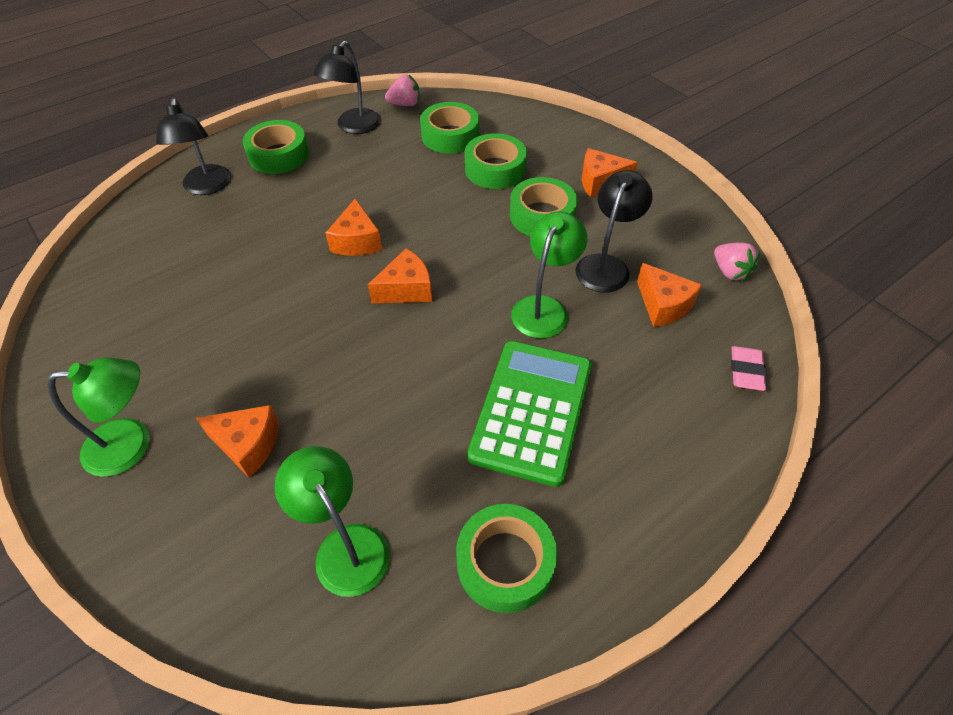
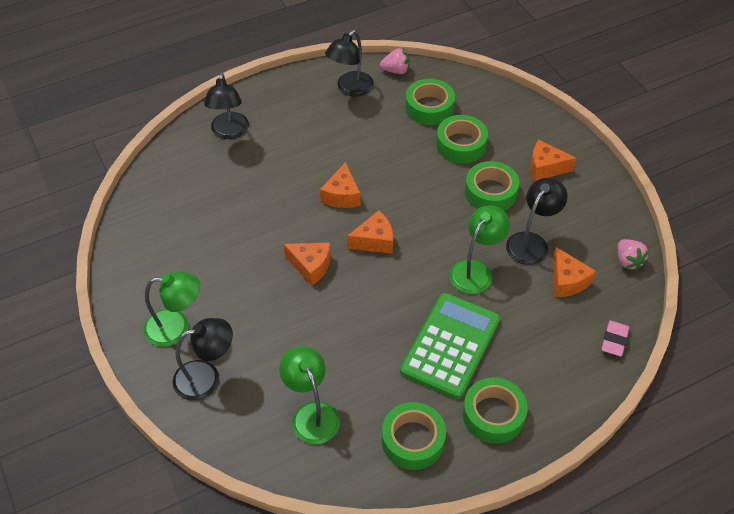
camera: 10 degrees right, 0 degrees up
orange cheese [196,405,279,478] -> orange cheese moved to [284,243,331,286]
green tape [243,120,309,174] -> green tape moved to [463,377,528,444]
none -> black lamp [173,318,233,401]

